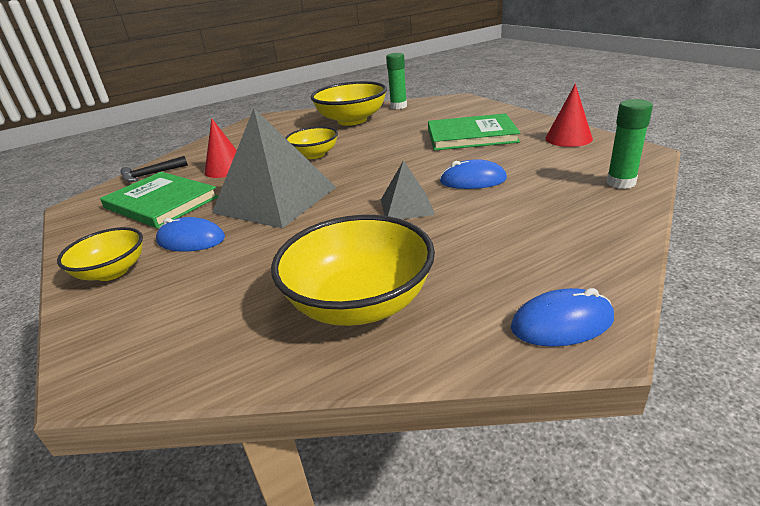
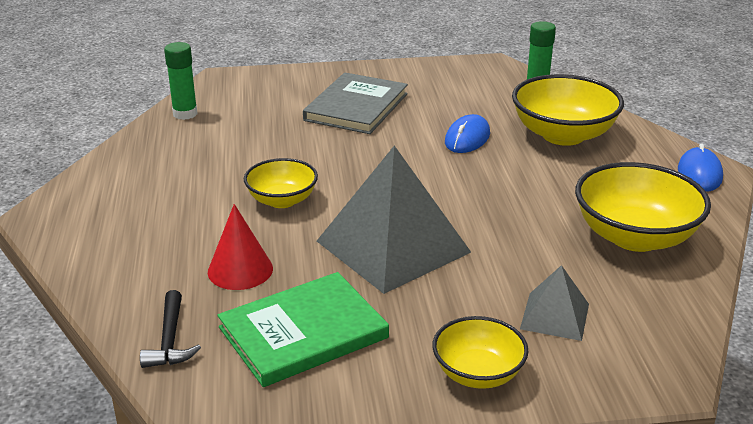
camera: 70 degrees left, 0 degrees up
blue mouse [156,217,225,251] -> none
yellow bowl [311,81,387,126] -> yellow bowl moved to [512,74,624,146]
grey pyramid [381,160,435,219] -> grey pyramid moved to [520,265,589,341]
green book [428,113,521,151] -> grey book [303,72,408,134]
red cone [545,84,593,147] -> none

